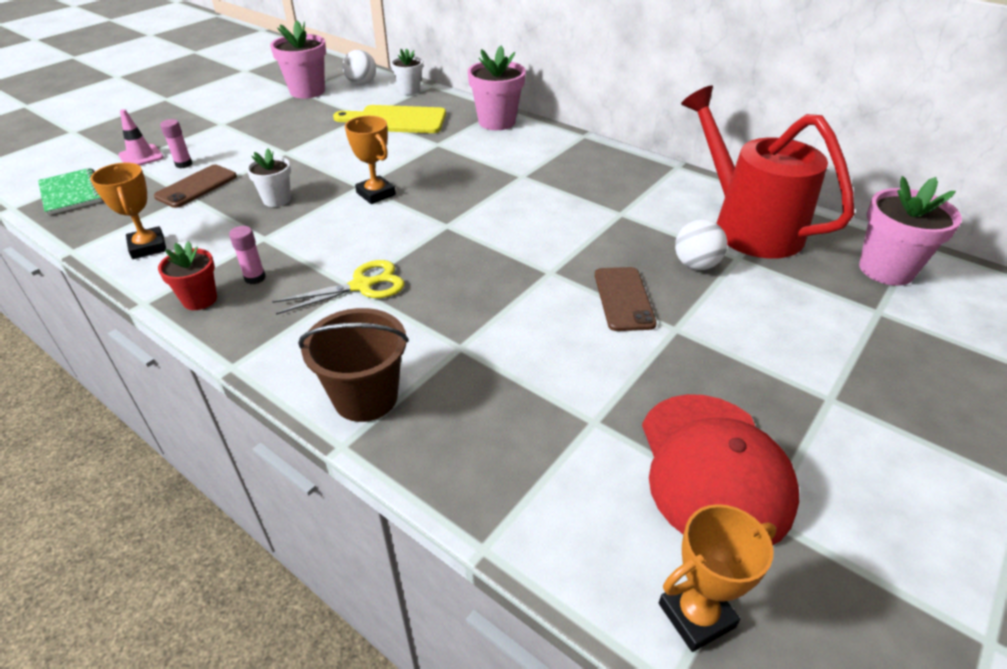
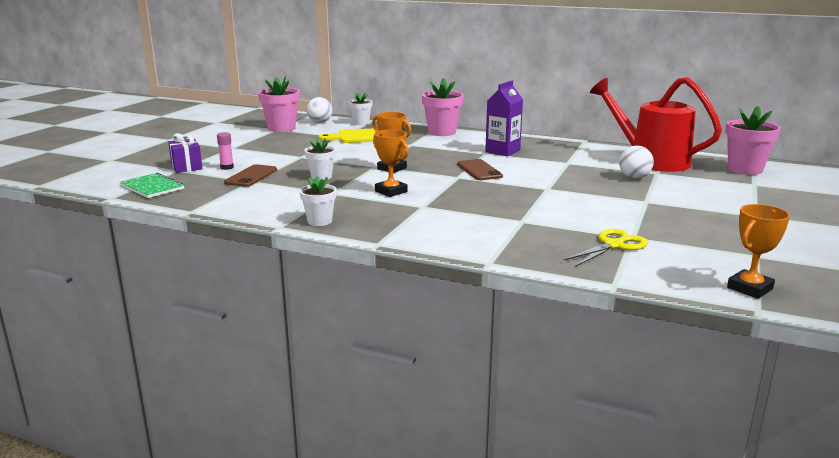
camera: 15 degrees left, 20 degrees down
orange trophy [90,162,166,259] -> orange trophy moved to [373,130,409,197]
pink traffic cone [118,109,164,166] -> purple gift [168,133,202,173]
red flower pot [158,241,217,310] -> white flower pot [299,176,337,226]
pink glue stick [229,226,266,284] -> none
yellow scissors [272,260,405,315] -> yellow scissors moved to [563,229,648,267]
brown bucket [298,308,409,422] -> none
brown phone [595,267,657,331] -> brown phone moved to [457,159,503,180]
red cap [642,394,799,545] -> none
none -> purple carton [485,81,523,156]

